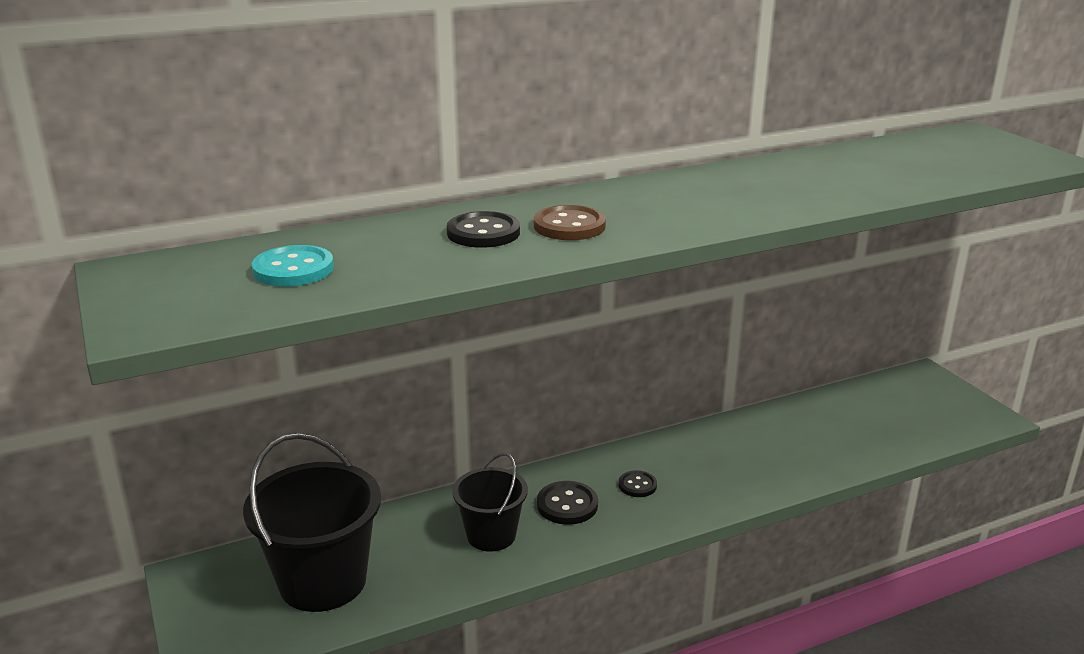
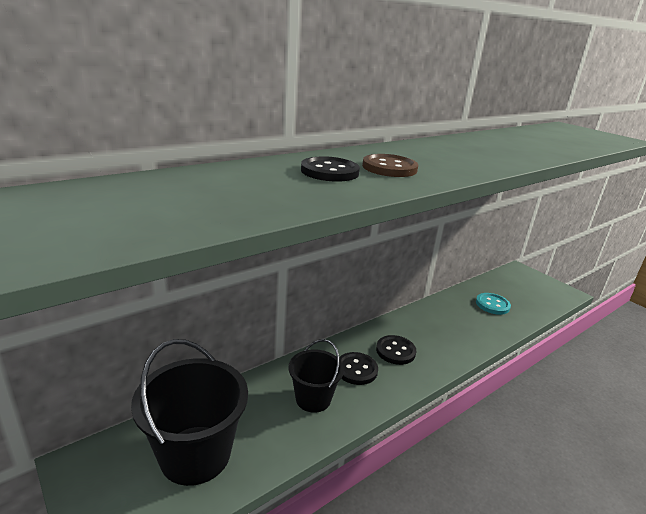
camera: 15 degrees left, 0 degrees up
turquoise button [252,245,334,286] -> turquoise button moved to [476,293,511,315]
black button [618,470,657,497] -> black button [376,335,416,365], size x1.55

